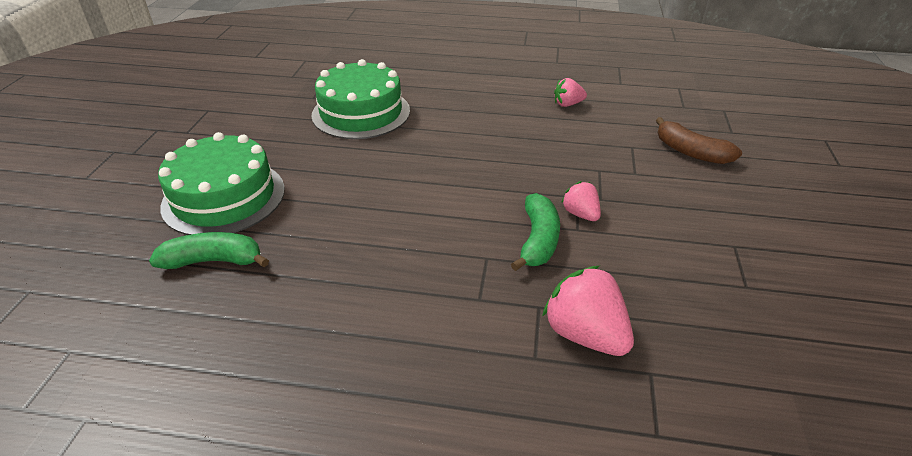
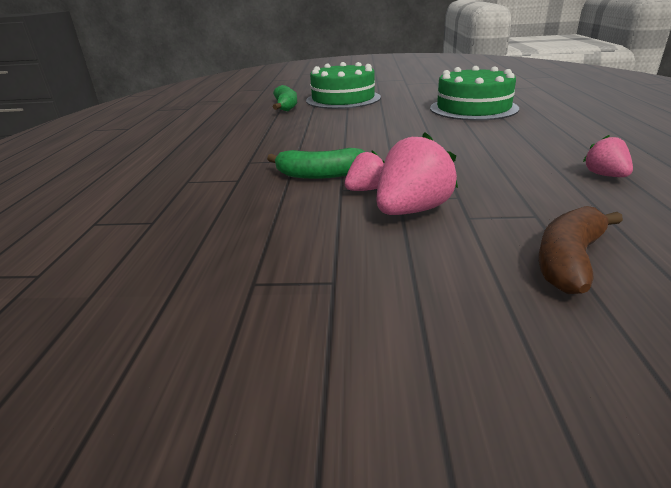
camera: 85 degrees right, 10 degrees down
pink strawberry [542,266,634,356] -> pink strawberry moved to [376,132,458,215]

